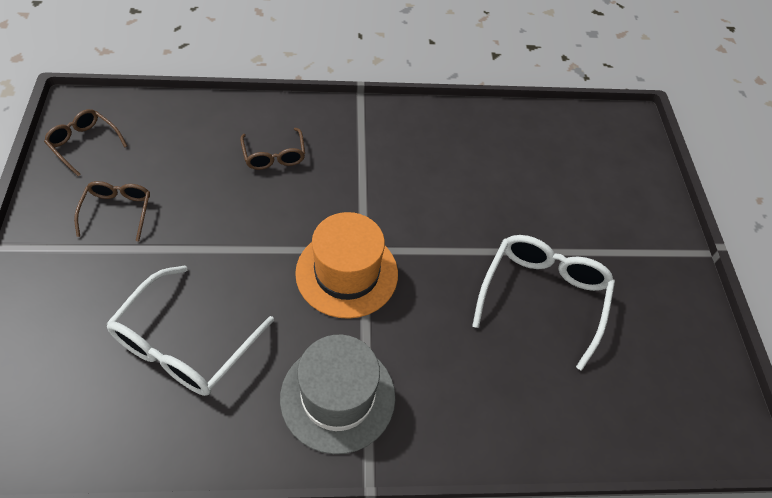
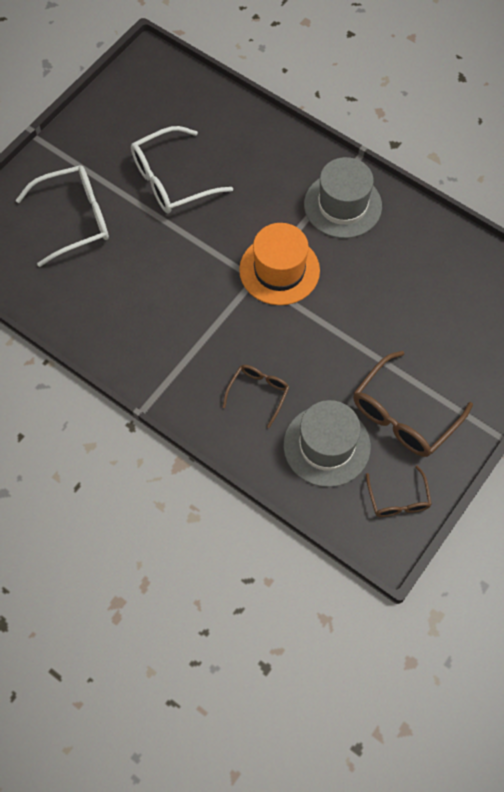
camera: 135 degrees left, 10 degrees up
brown glasses [74,181,150,242] -> brown glasses [353,351,473,457], size x1.76
white glasses [106,265,274,396] -> white glasses moved to [16,165,109,267]
none -> grey hat [283,400,371,487]

